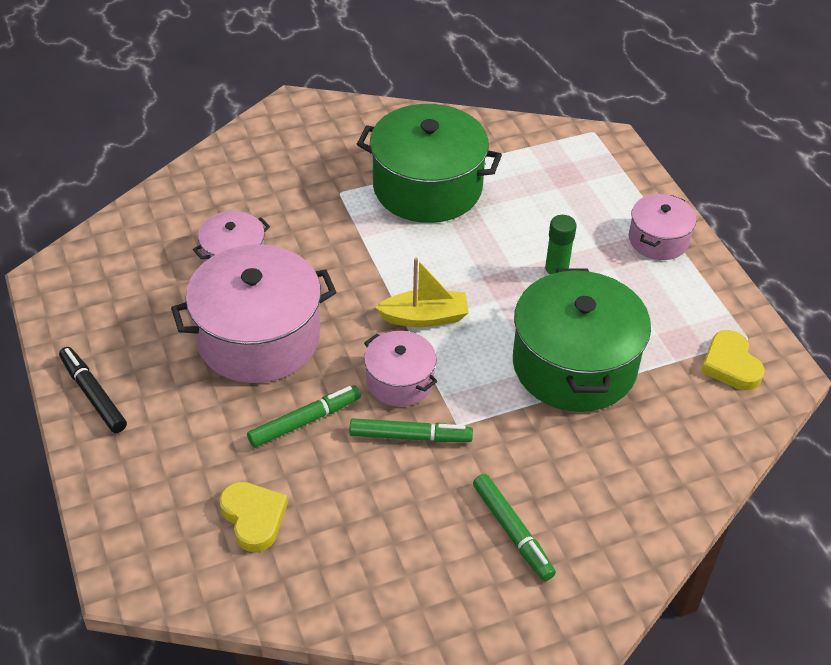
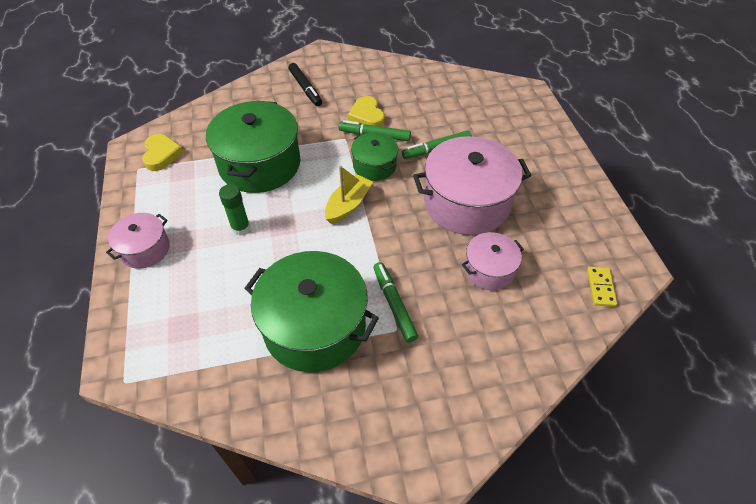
camera: 170 degrees left, 5 degrees up
black marker [59,347,127,433] -> black marker moved to [288,63,322,106]
yellow heart [219,482,288,552] -> yellow heart moved to [348,96,385,127]
pink pot [364,331,437,407] -> green pot [351,132,398,181]
yellow boat [375,258,469,327] -> yellow boat turned 120 degrees clockwise [325,166,373,224]
green marker [473,474,556,581] -> green marker moved to [373,262,418,343]
none -> yellow domino [587,267,617,307]

